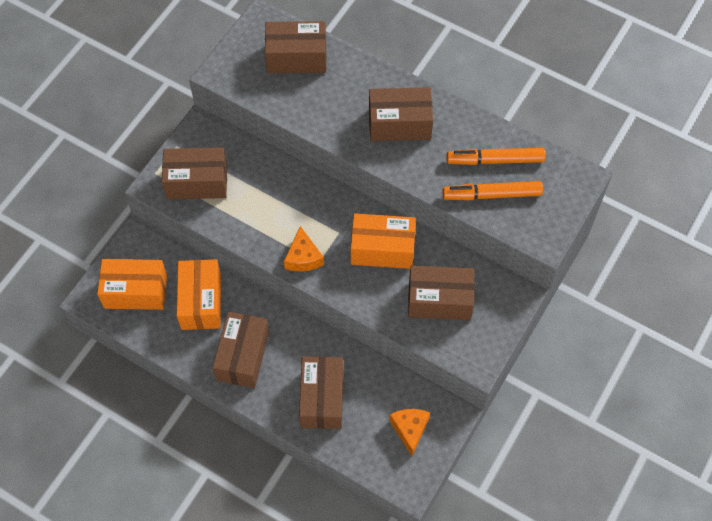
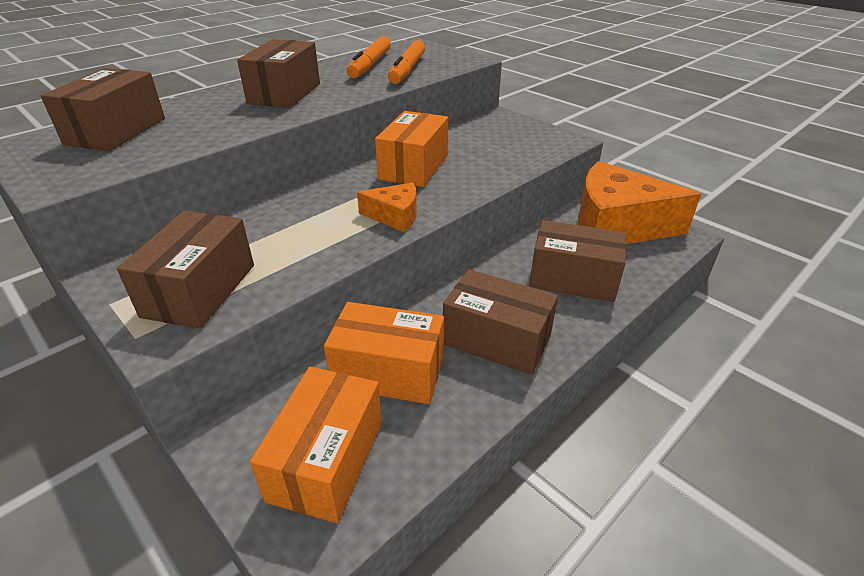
camera: 75 degrees left, 25 degrees down
orange cheese [389,409,430,456] -> orange cheese [578,161,701,244], size x2.15
brown box [408,265,475,320] -> none

